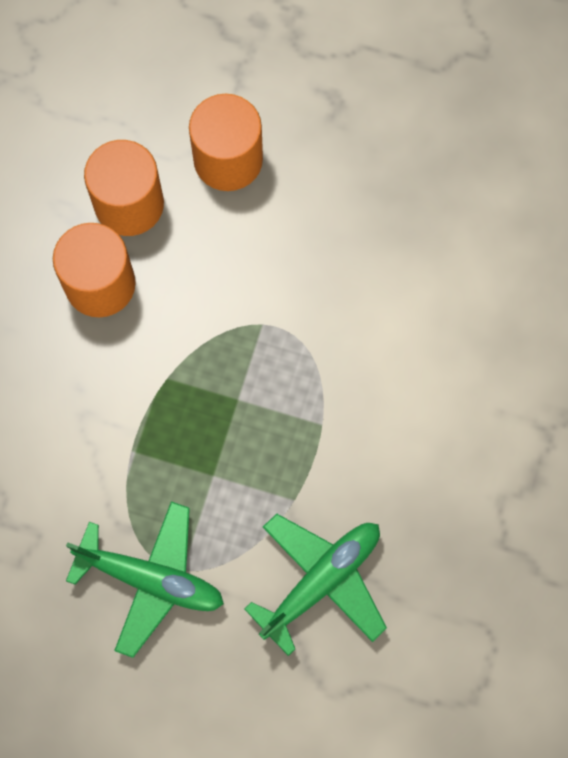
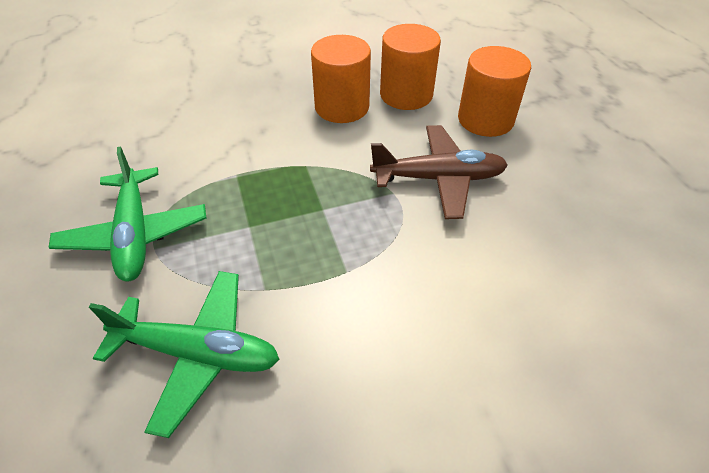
camera: 55 degrees right, 25 degrees down
none -> brown plane [370,125,508,219]

